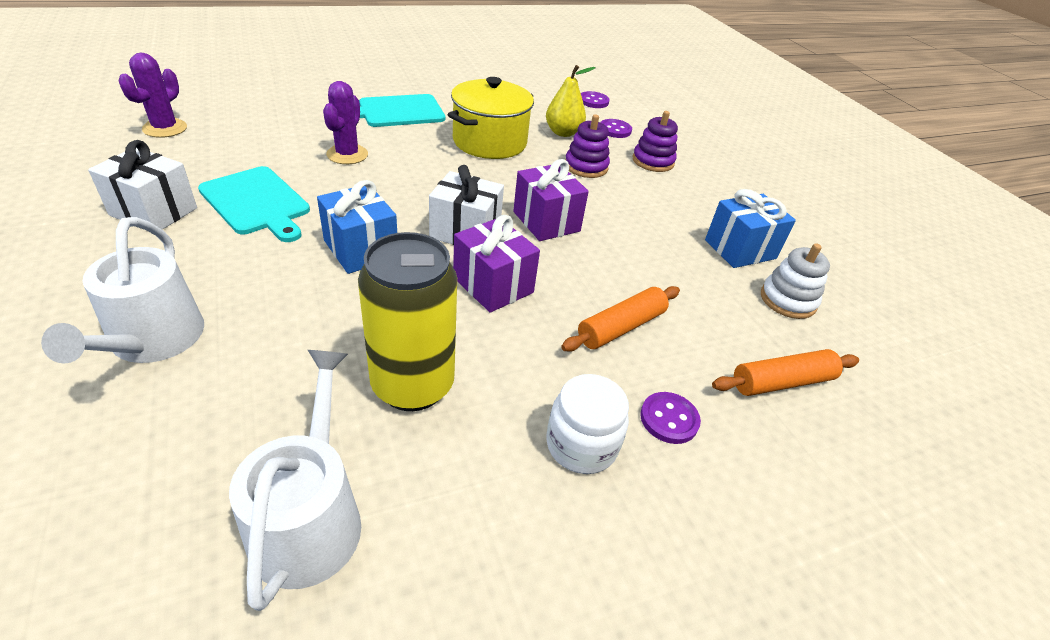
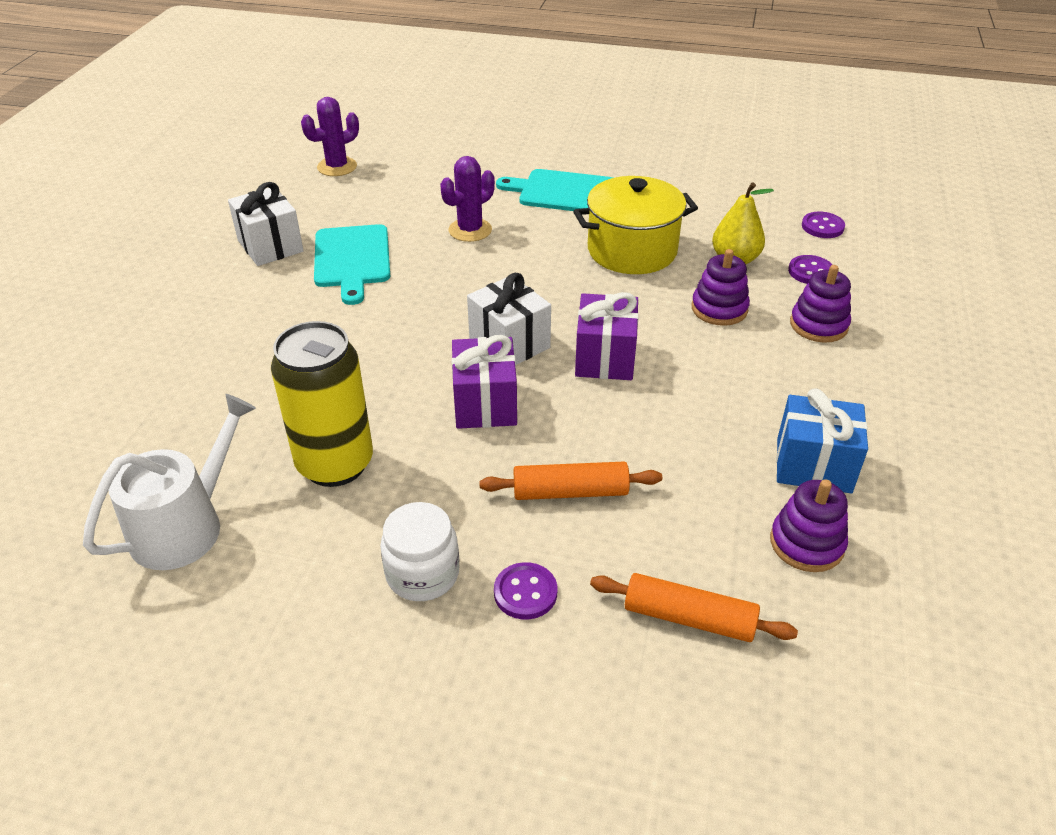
camera: 40 degrees right, 0 degrees up
white watering can [41,217,204,364] -> none
blue gift [317,180,397,274] -> none
white stacking toy [761,244,830,319] -> purple stacking toy [770,479,848,572]

